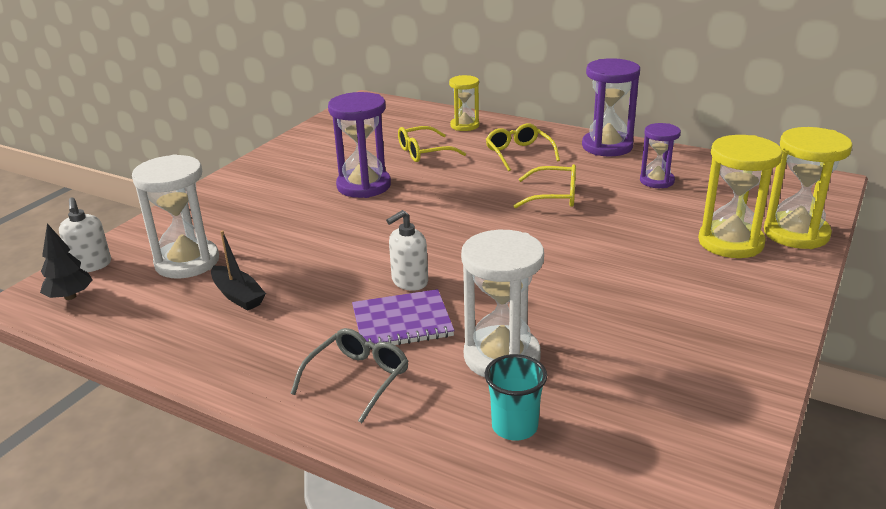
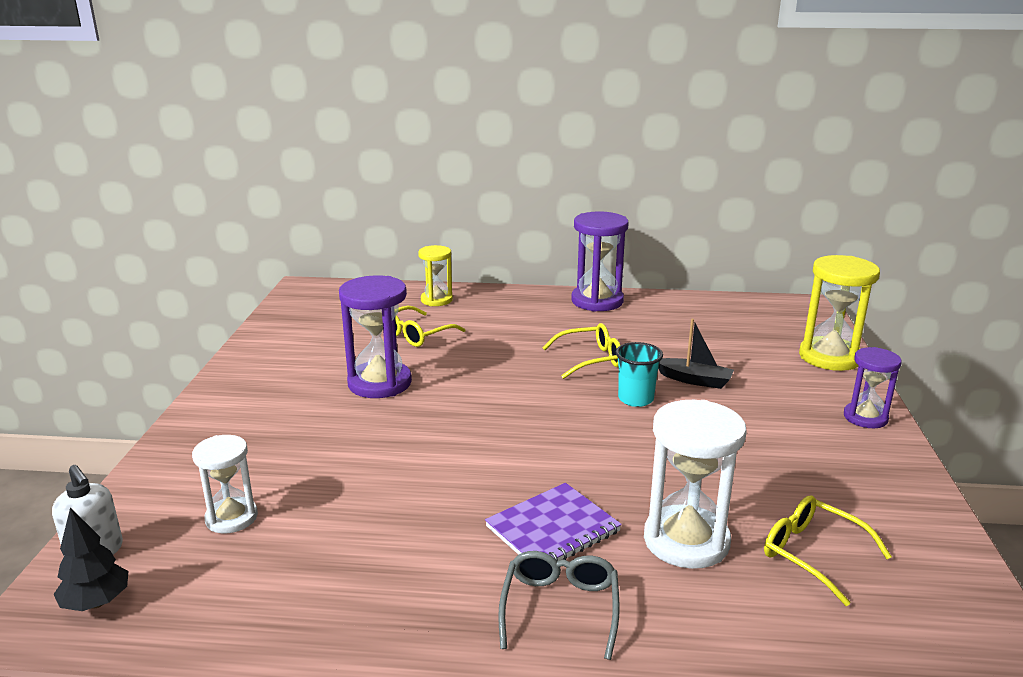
camera: 25 degrees left, 5 degrees down
white hourglass [132,154,219,279] -> white hourglass [192,435,258,534], size x0.62
black boat [211,230,266,311] -> black boat moved to [658,319,734,389]
white soap dispenser [386,210,428,291] -> none
turquoise cup [485,354,547,441] -> turquoise cup moved to [616,342,663,407]
yellow glasses [486,123,560,171] -> yellow glasses moved to [764,495,892,606]
purple hourglass [640,123,681,188] -> purple hourglass moved to [844,347,902,428]
yellow hourglass [698,135,783,258] -> none

